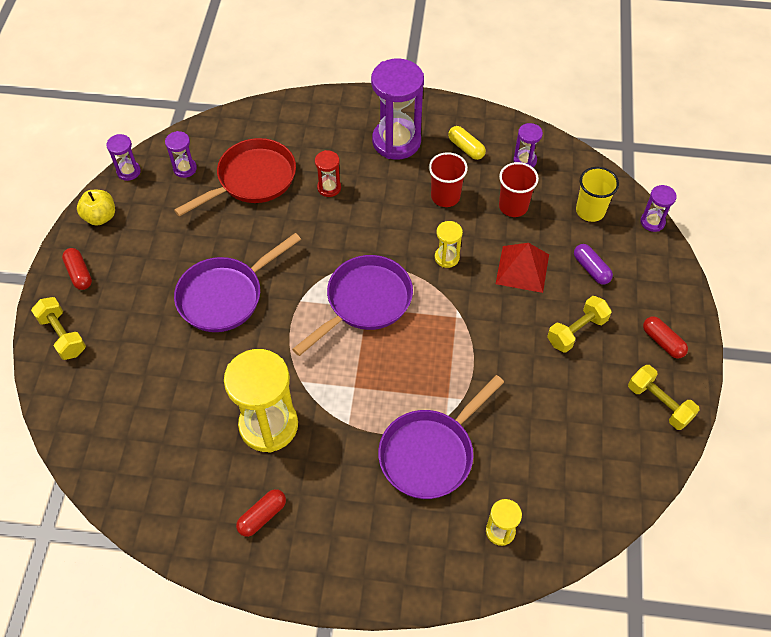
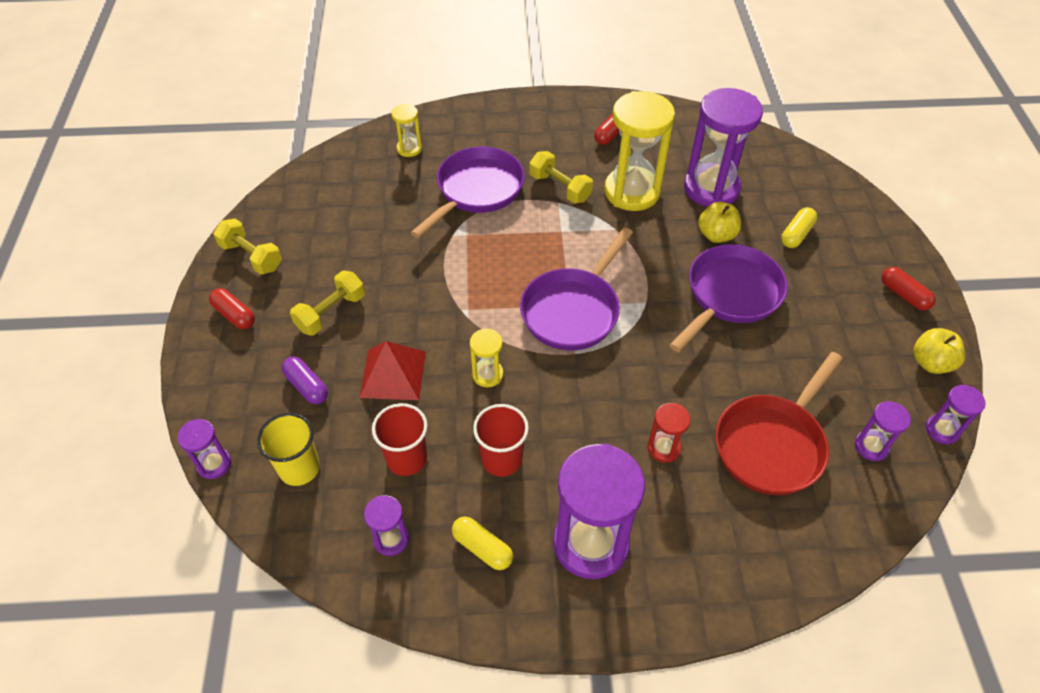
camera: 170 degrees right, 5 degrees down
yellow dumbbell [31,297,86,360] -> yellow dumbbell moved to [529,151,593,204]
none -> purple hourglass [684,88,763,207]
none -> yellow apple [698,202,741,243]
none -> yellow capsule [781,207,817,248]

